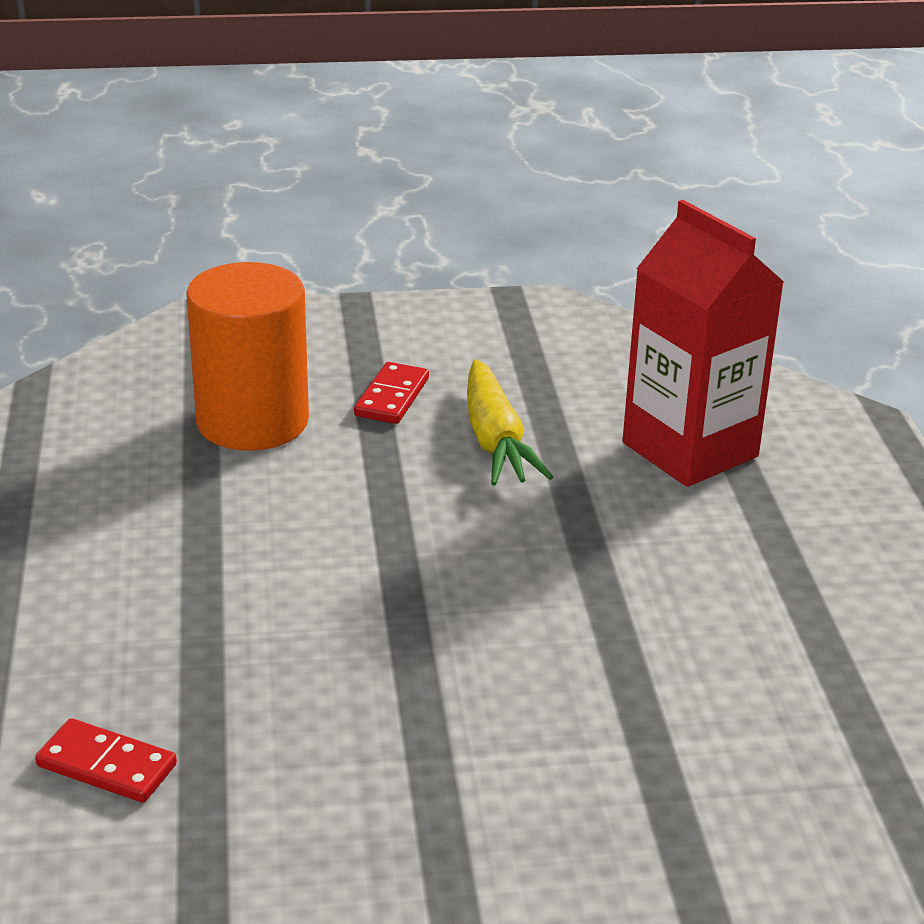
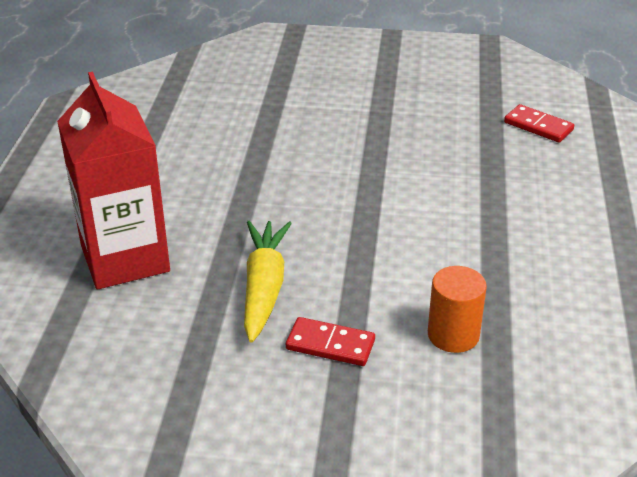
camera: 165 degrees left, 5 degrees up
orange cylinder [186,262,309,451] -> orange cylinder [428,266,487,353], size x0.55
red domino [354,362,429,424] -> red domino turned 75 degrees clockwise [286,317,375,366]

